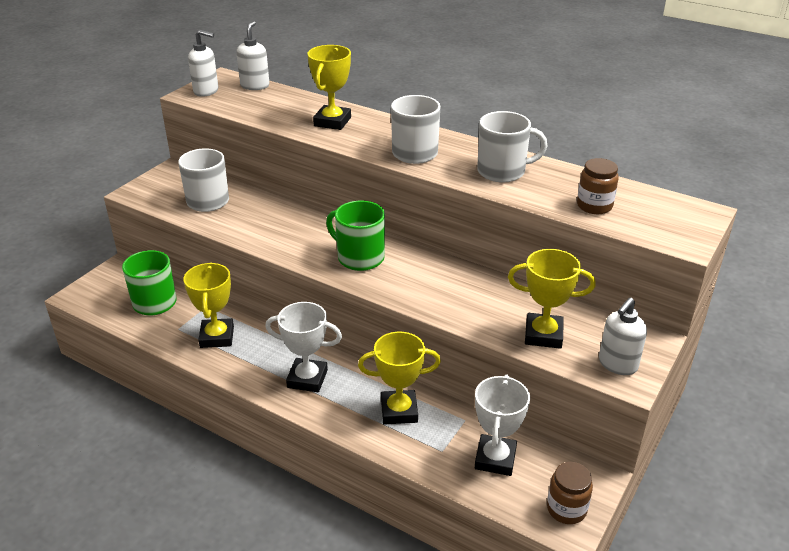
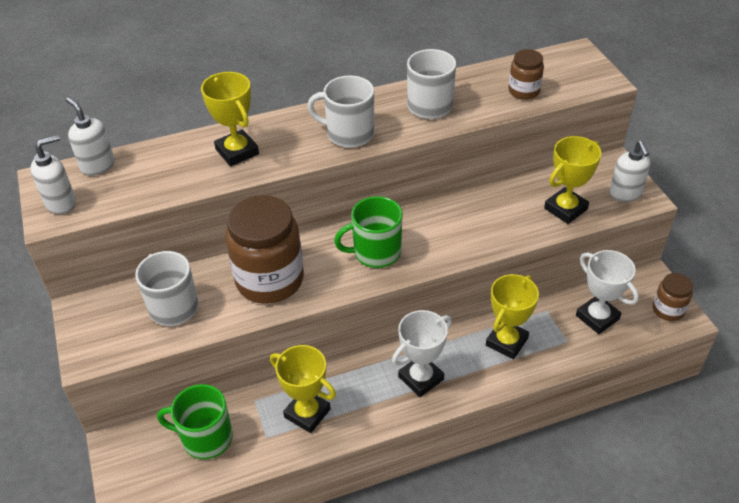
camera: 50 degrees left, 10 degrees up
none -> brown jar [225,195,304,304]

